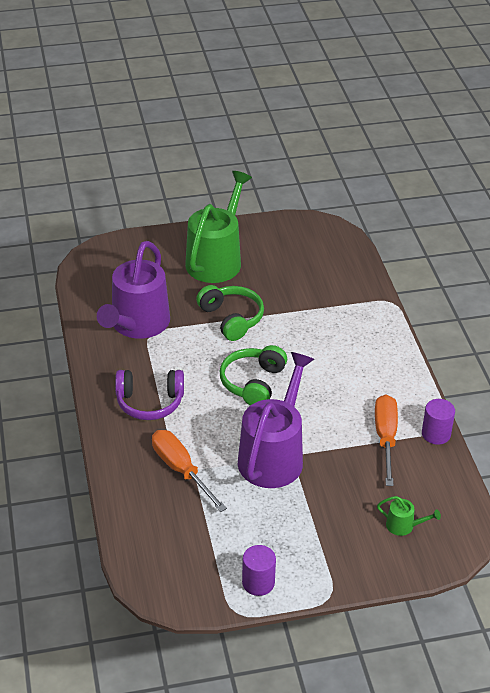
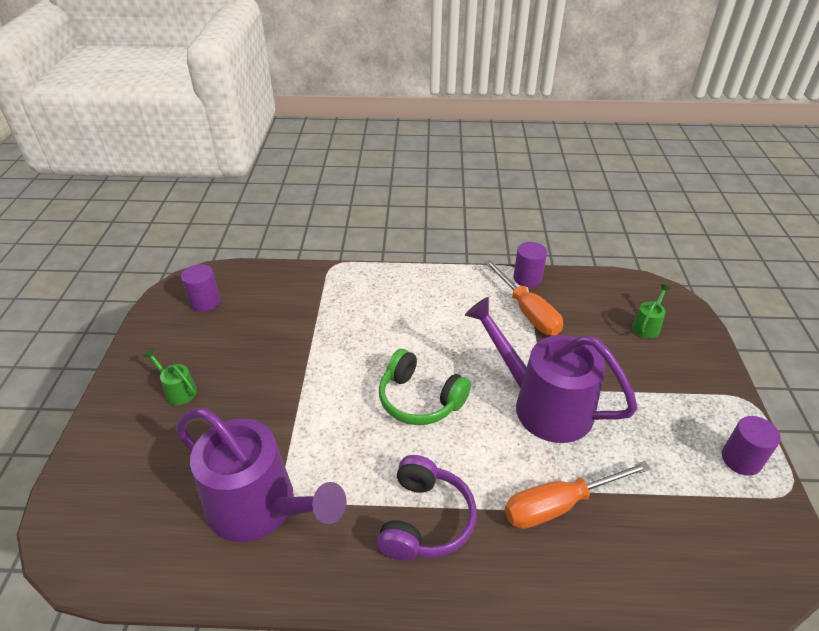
camera: 75 degrees left, 0 degrees up
green watering can [185,171,252,283] -> green watering can [143,349,197,405], size x0.40
green headphones [196,285,264,341] -> none
orange screwdriver [375,395,398,486] -> orange screwdriver turned 135 degrees counterclockwise [485,260,563,336]
none -> purple cylinder [181,264,220,312]

